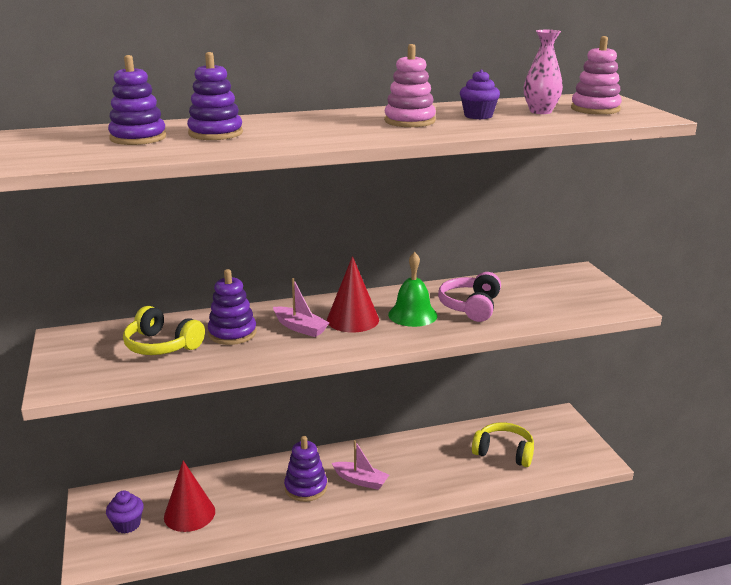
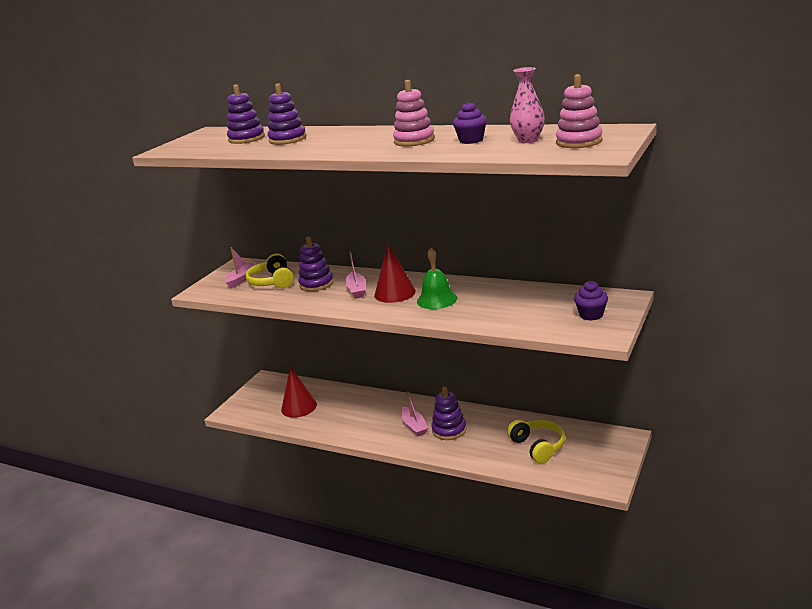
camera: 45 degrees right, 0 degrees up
purple cupcake [106,491,144,534] -> purple cupcake moved to [574,281,608,321]
purple stacking toy [284,436,327,502] -> purple stacking toy moved to [431,387,466,440]
pink headphones [438,272,501,322] -> none
none -> pink boat [225,247,257,289]

